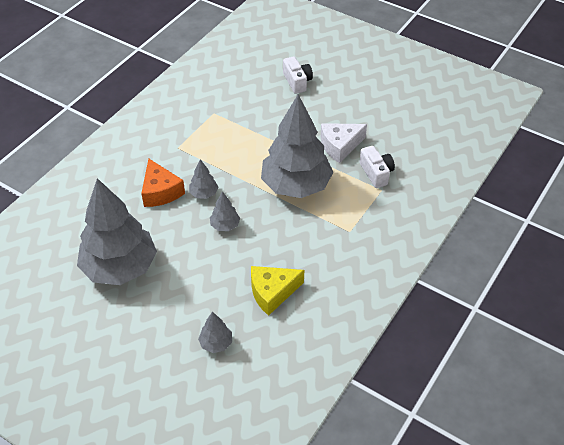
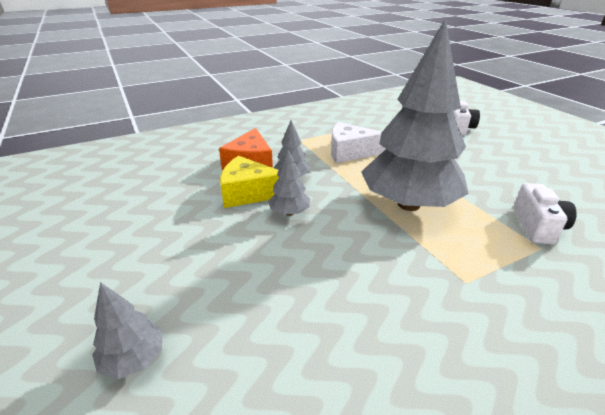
camera: 30 degrees right, 15 degrees down
grey tree [77,178,157,285] -> none
yellow cheese [251,266,304,316] -> yellow cheese moved to [220,156,279,208]
white cheese [321,123,367,163] -> white cheese moved to [331,122,385,163]

